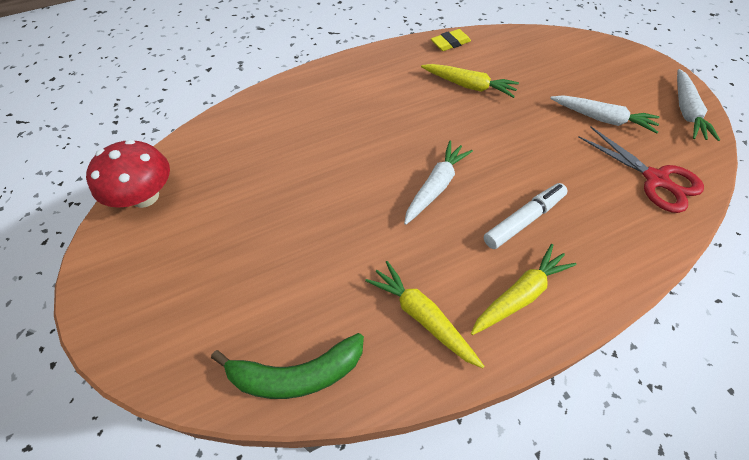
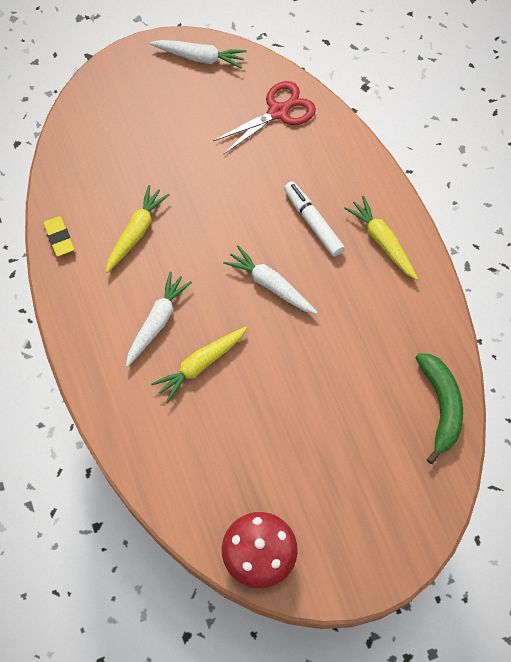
camera: 85 degrees left, 10 degrees up
yellow carrot [365,261,484,368] -> yellow carrot moved to [151,326,247,403]
white carrot [550,95,660,133] -> white carrot moved to [126,272,192,367]

